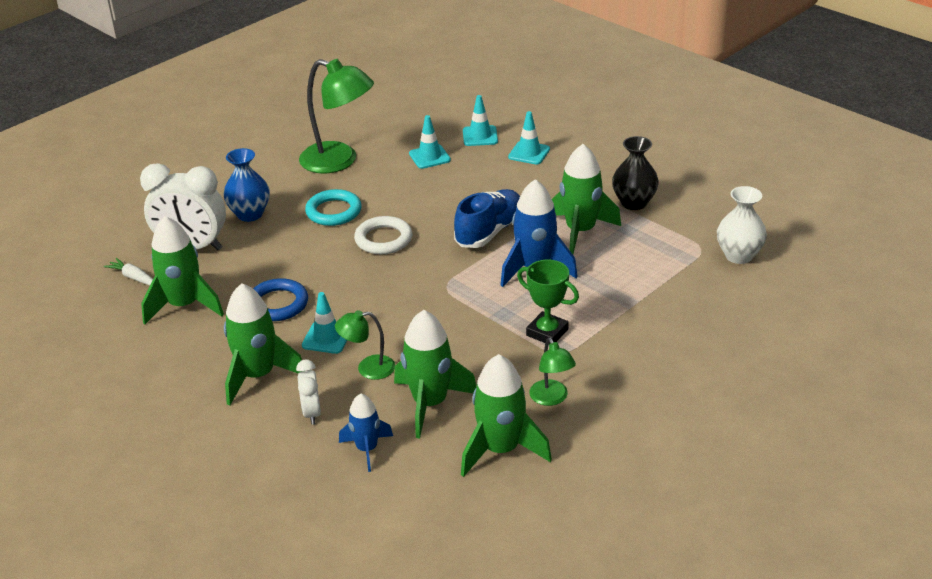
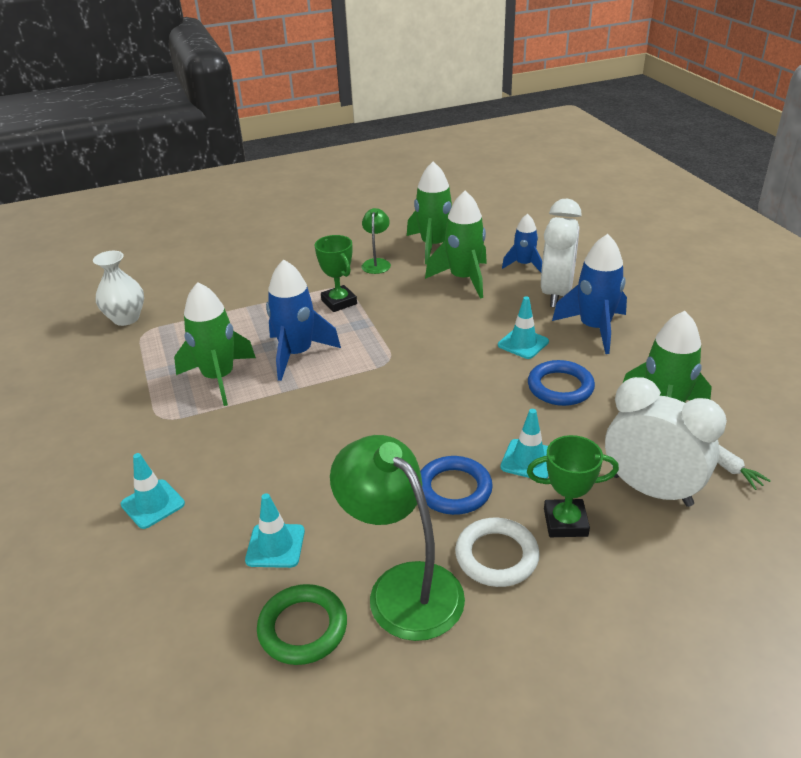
camera: 155 degrees left, 0 degrees up
blue vase [223,148,270,222] -> green trophy [527,435,619,537]
green rocket [224,283,302,406] -> blue rocket [552,234,627,354]
white clock [296,360,321,425] -> white clock [541,199,582,307], size x1.98
turquoise ring [305,189,362,226] -> blue ring [420,456,493,515]
green lamp [335,310,395,380] -> none
white ring [354,216,412,254] -> white ring moved to [455,518,540,587]
blue shoe [454,189,520,248] -> none
turquoise traffic cone [463,95,498,146] -> turquoise traffic cone moved to [500,409,549,479]
black vase [612,136,659,210] -> none
none -> green ring [257,584,347,665]

